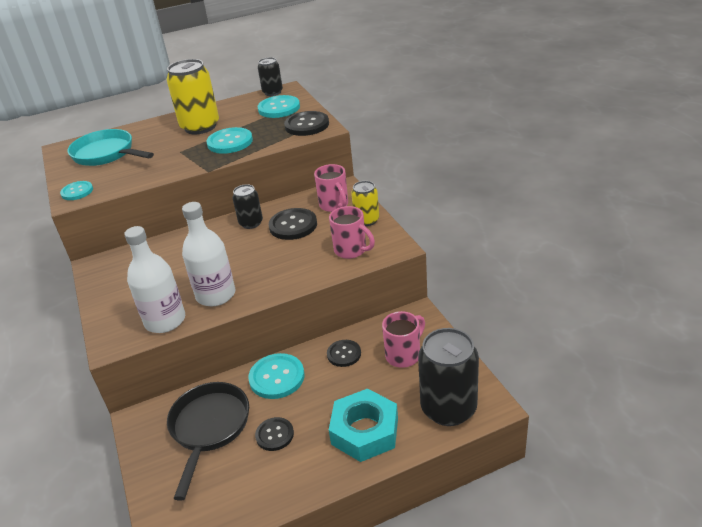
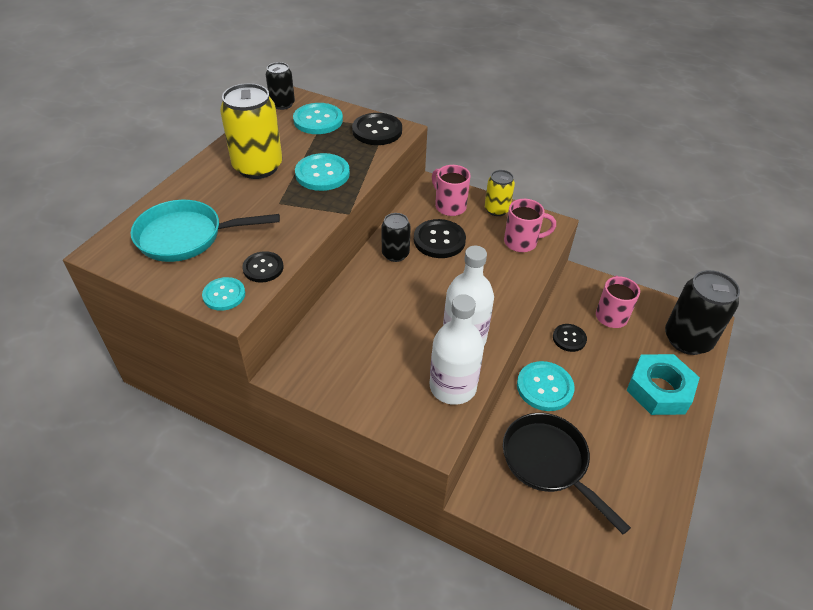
camera: 45 degrees left, 10 degrees up
black button [255,417,294,451] -> black button moved to [242,251,283,283]
pink mug [314,164,348,212] -> pink mug turned 150 degrees counterclockwise [432,165,471,216]

